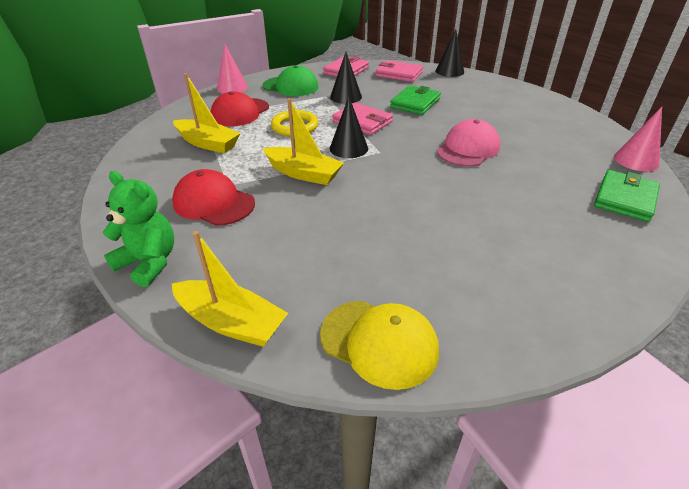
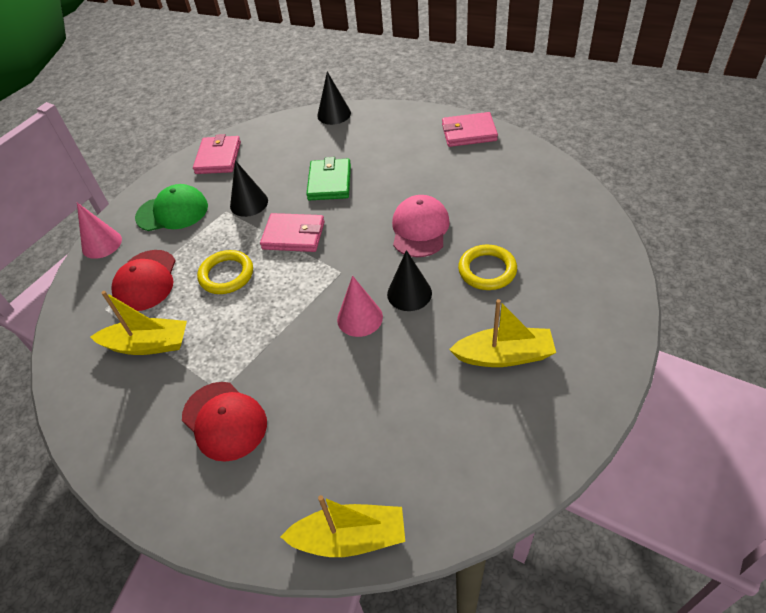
camera: 25 degrees left, 10 degrees up
green teddy bear [103,171,174,287] -> none
red cap [172,169,255,226] -> red cap turned 135 degrees counterclockwise [182,382,267,462]
yellow boat [263,98,344,185] -> yellow boat moved to [449,299,556,367]
yellow cap [320,301,439,390] -> none
black cone [330,97,368,158] -> black cone moved to [387,250,432,311]
pink wallet [376,60,423,82] -> pink wallet moved to [442,112,498,147]
green wallet [594,170,660,222] -> none
pink cone [614,107,662,172] -> pink cone moved to [337,276,383,337]
none -> yellow ring [458,245,517,290]

